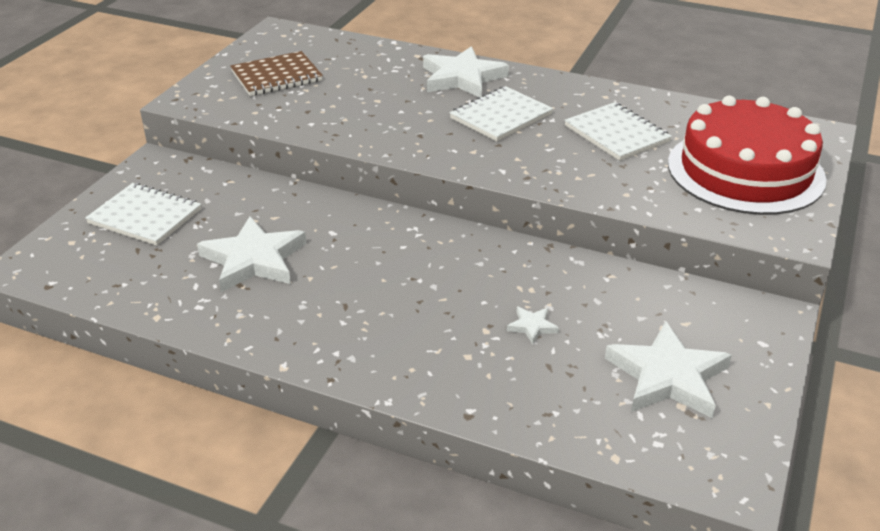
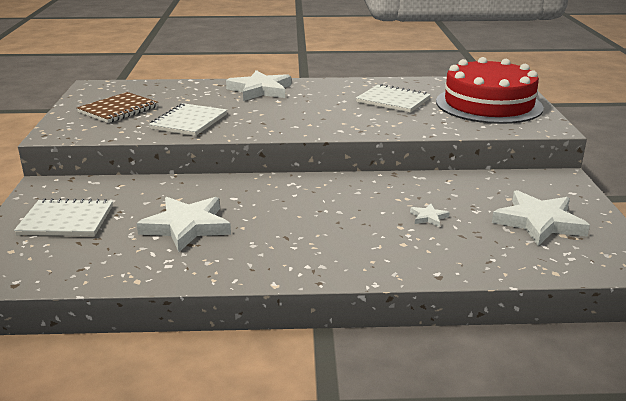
camera: 25 degrees left, 10 degrees down
white notebook [450,86,553,141] -> white notebook moved to [149,103,227,136]

